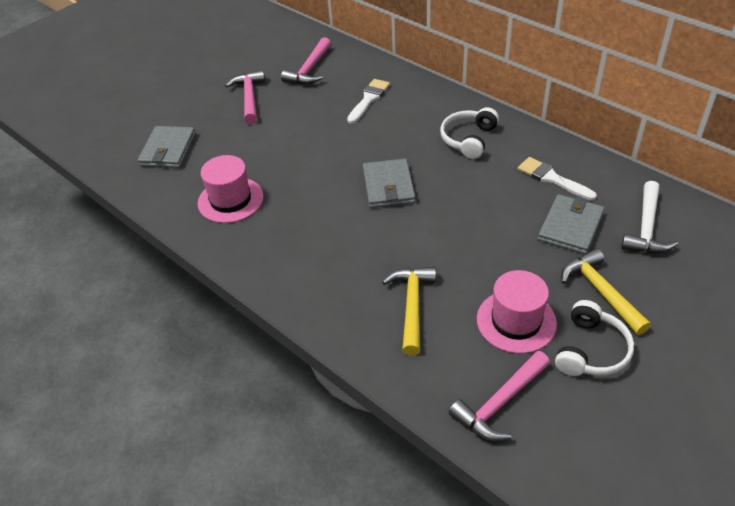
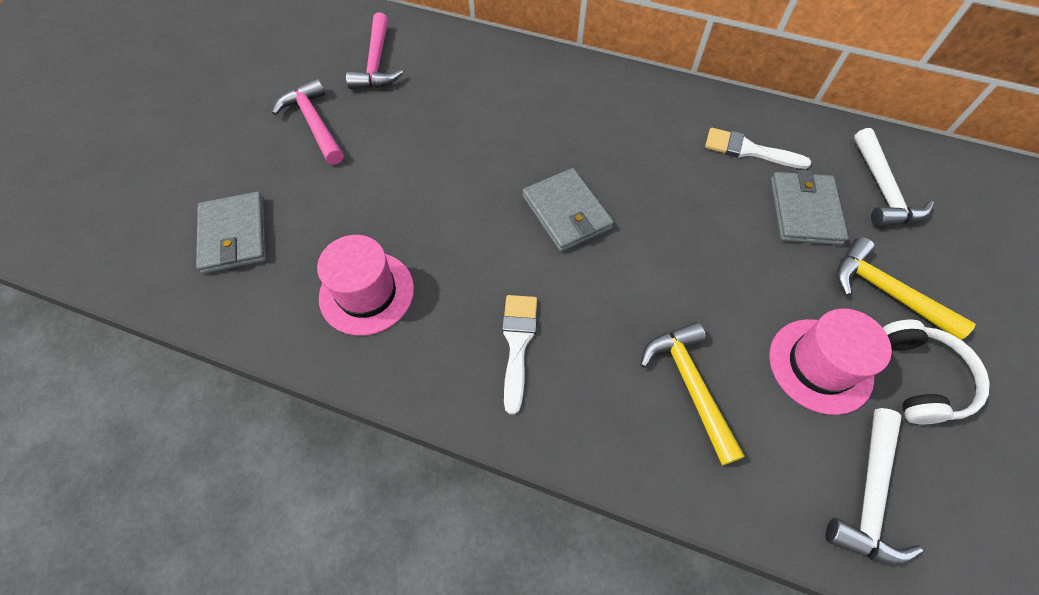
camera: 25 degrees left, 15 degrees up
white brush [347,79,390,124] -> white brush moved to [502,295,537,415]
white headphones [440,107,499,159] -> none
pink hammer [449,351,550,441] -> white hammer [825,408,923,566]

